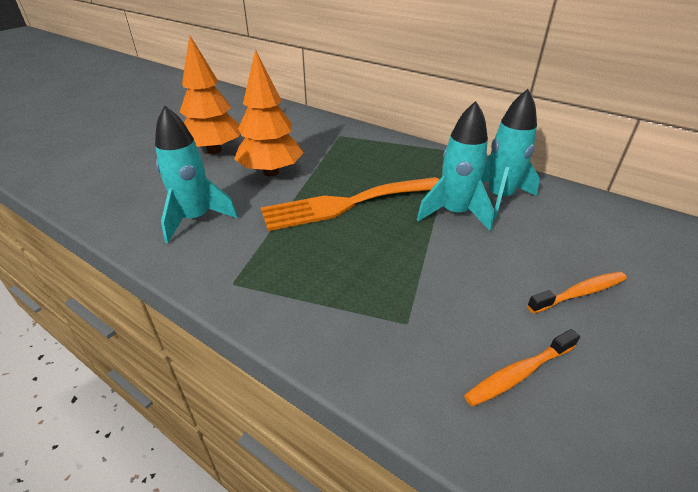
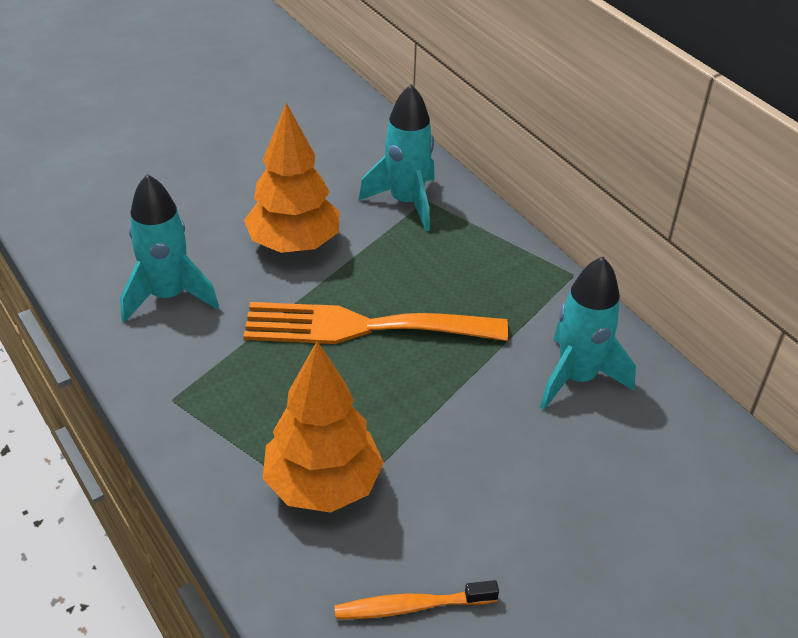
camera: 20 degrees right, 5 degrees up
orange tree [180,36,240,154] -> orange tree moved to [263,341,384,513]
turquoise rocket [417,101,494,231] -> turquoise rocket moved to [358,84,435,231]
orange toothbrush [527,271,627,314] -> none

